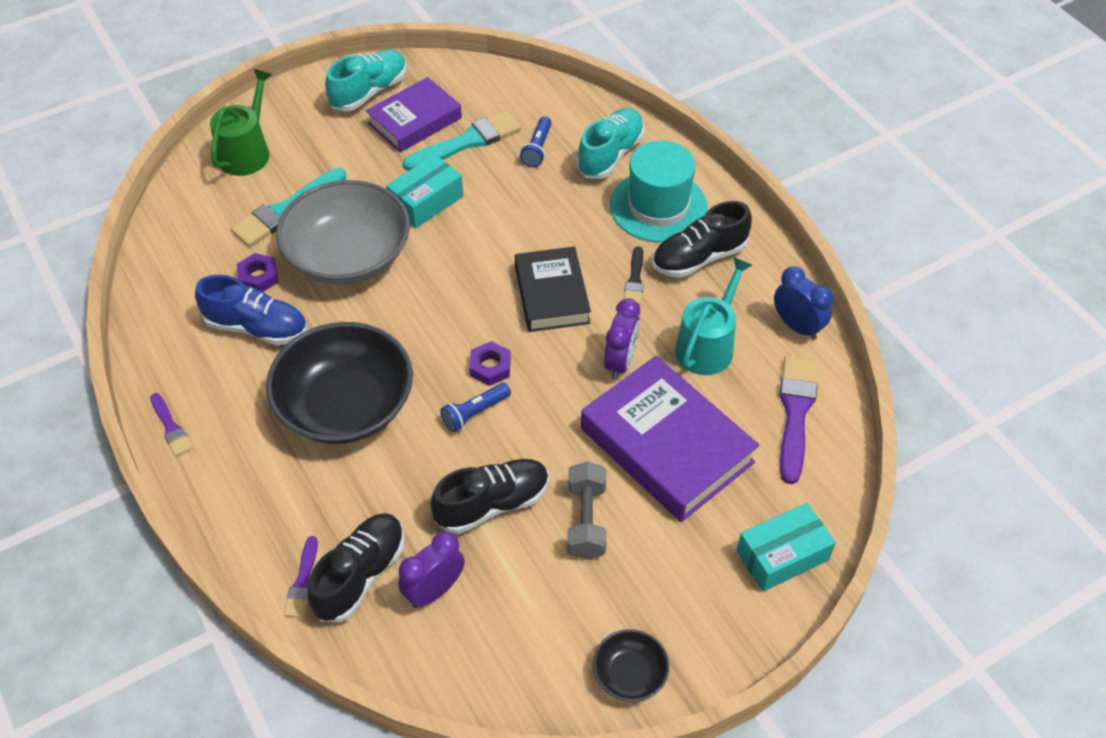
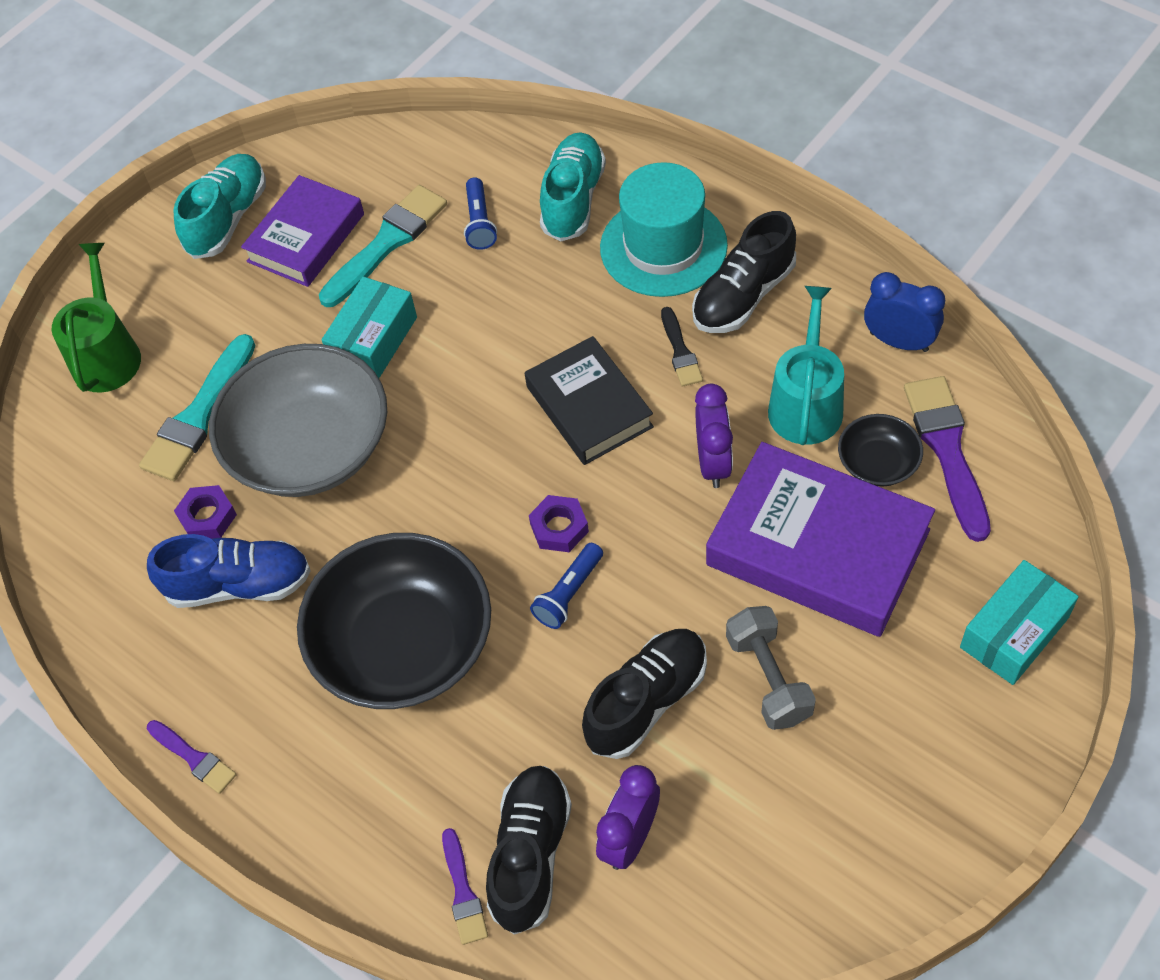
camera: 15 degrees left, 5 degrees up
black bowl [593,629,669,702] -> black bowl moved to [838,414,923,487]

